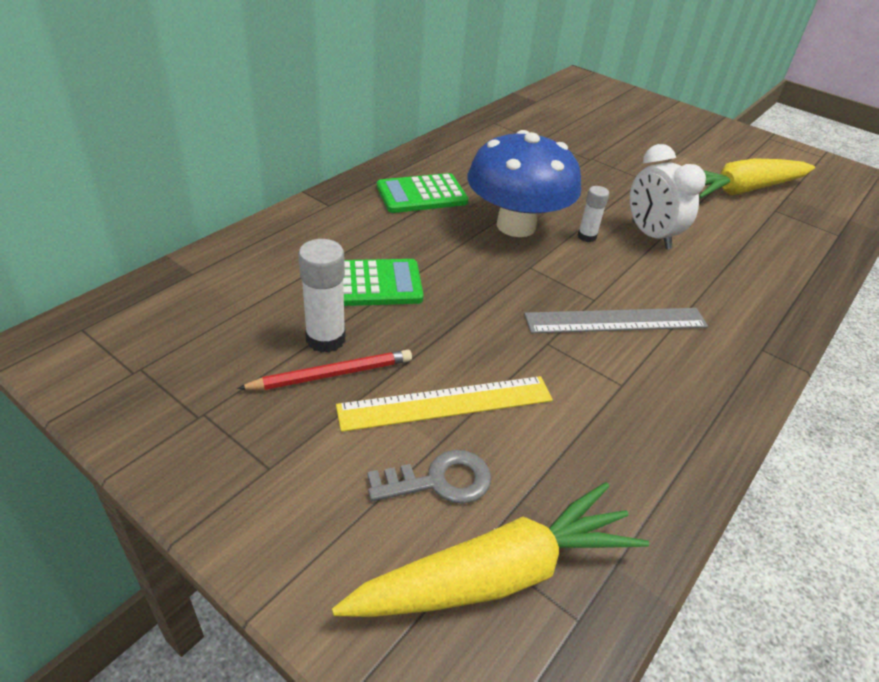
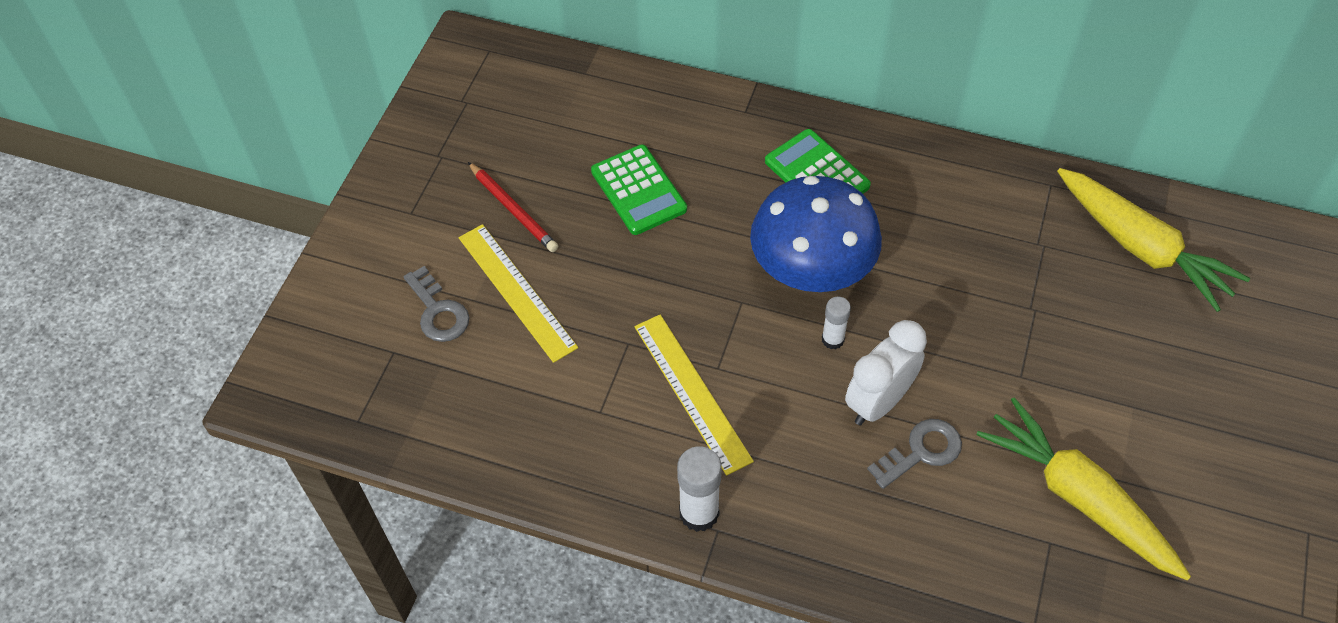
camera: 75 degrees right, 15 degrees up
white glue stick [298,239,346,353] -> white glue stick moved to [677,446,722,532]
yellow carrot [332,482,649,617] -> yellow carrot moved to [1057,168,1250,312]
grey ruler [524,308,708,333] -> yellow ruler [634,314,754,476]
none -> grey key [867,419,962,489]

